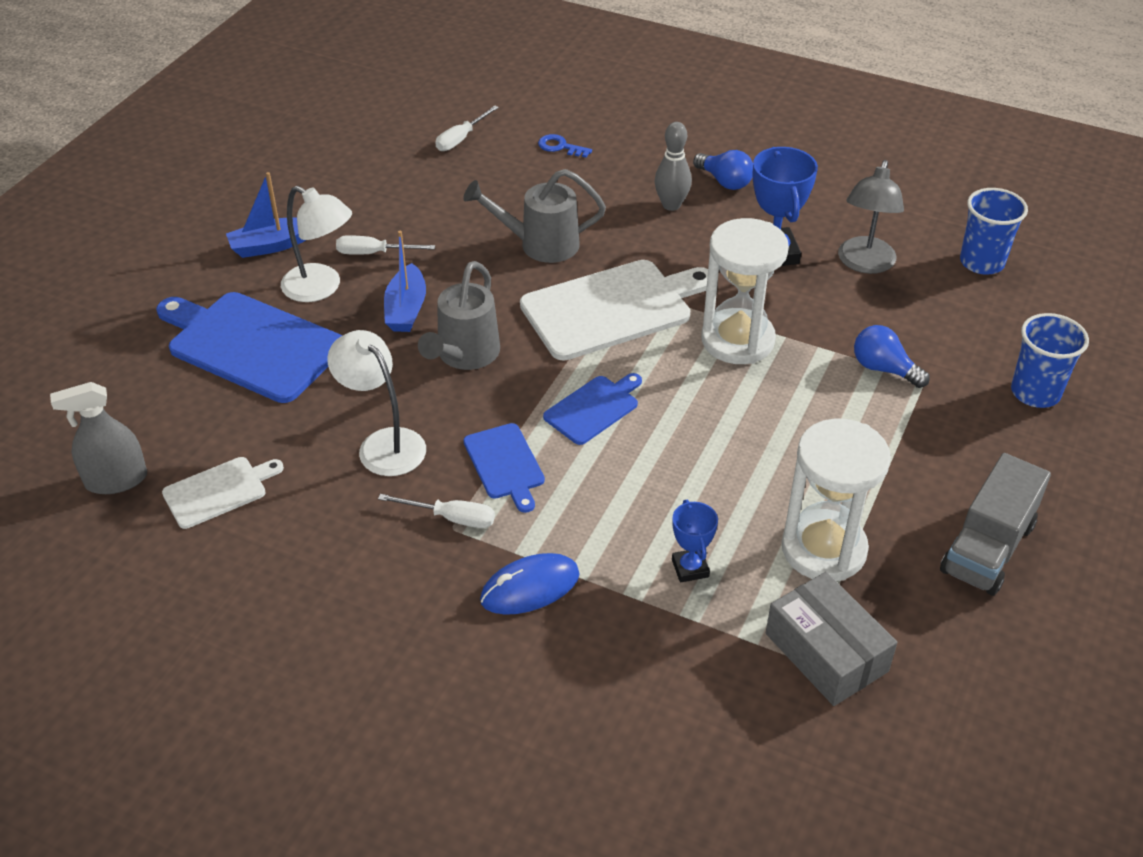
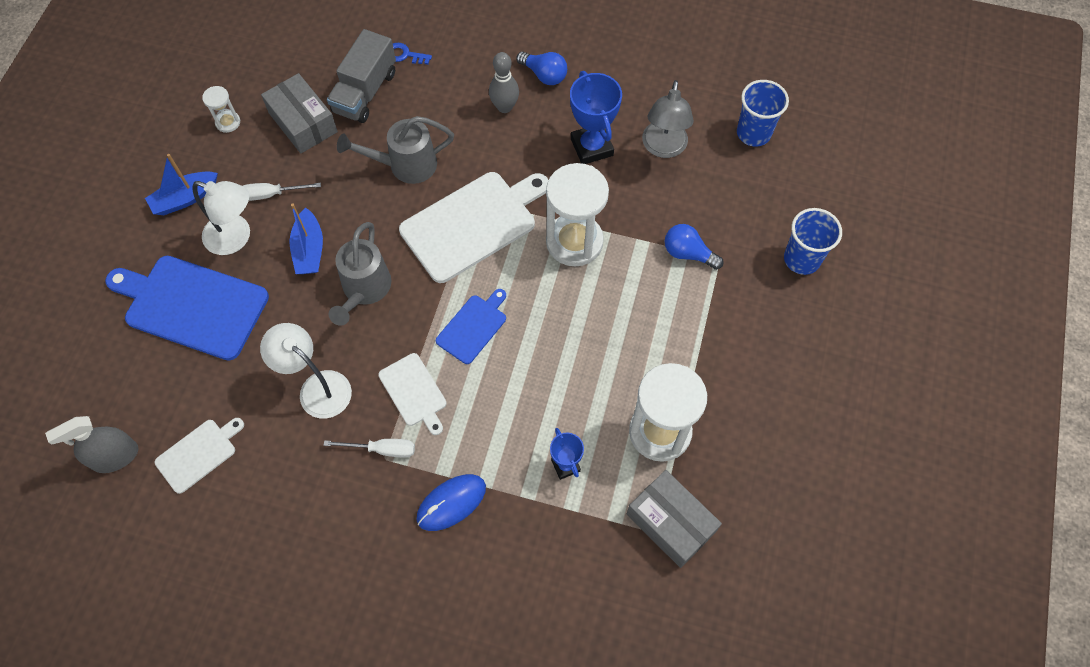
camera: 10 degrees left, 20 degrees up
white screwdriver [435,106,499,151] -> none
blue cutting board [464,423,545,513] -> white cutting board [378,353,447,435]
grey truck [940,453,1051,596] -> grey truck moved to [327,29,396,123]
none -> white hourglass [202,86,240,133]
none -> grey box [261,73,338,153]

